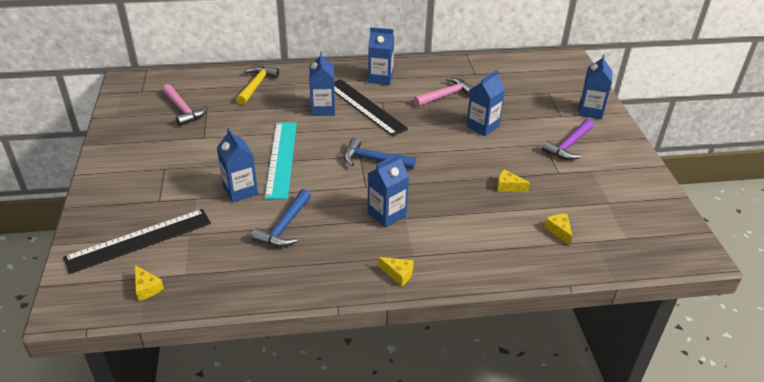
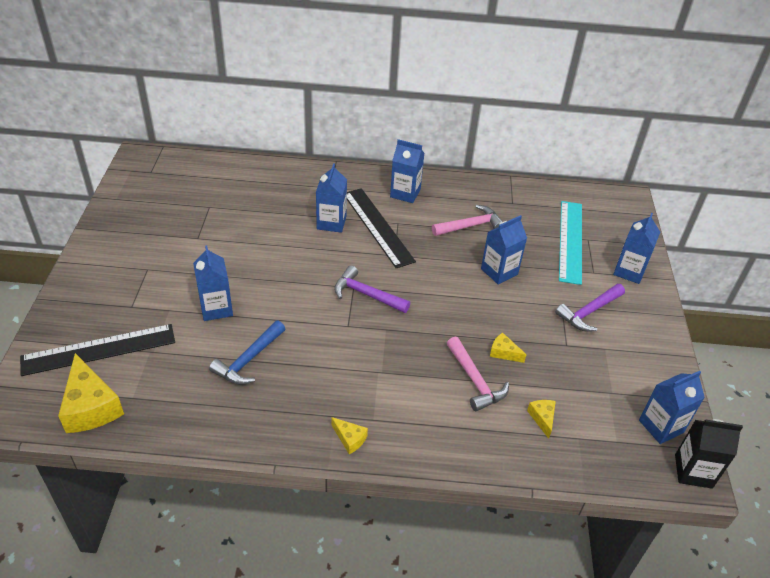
camera: 10 degrees right, 5 degrees up
yellow cheese [135,265,164,301] -> yellow cheese [58,353,124,433], size x2.04
pink hammer [162,84,208,126] -> pink hammer moved to [447,337,509,411]
yellow hammer [236,66,279,105] -> none
turquoise ruler [265,122,297,199] -> turquoise ruler moved to [559,201,582,285]
blue hammer [344,137,416,169] -> purple hammer [334,265,410,313]
blue carton [368,153,409,228] -> blue carton moved to [639,371,705,444]
none -> black carton [675,419,743,489]

